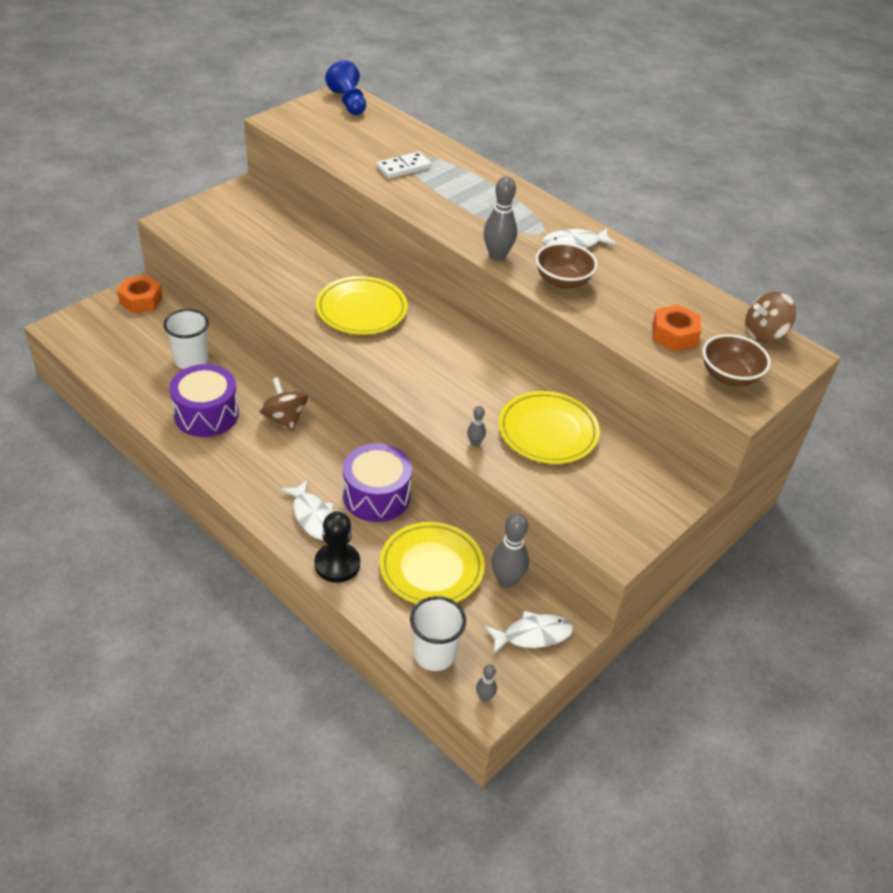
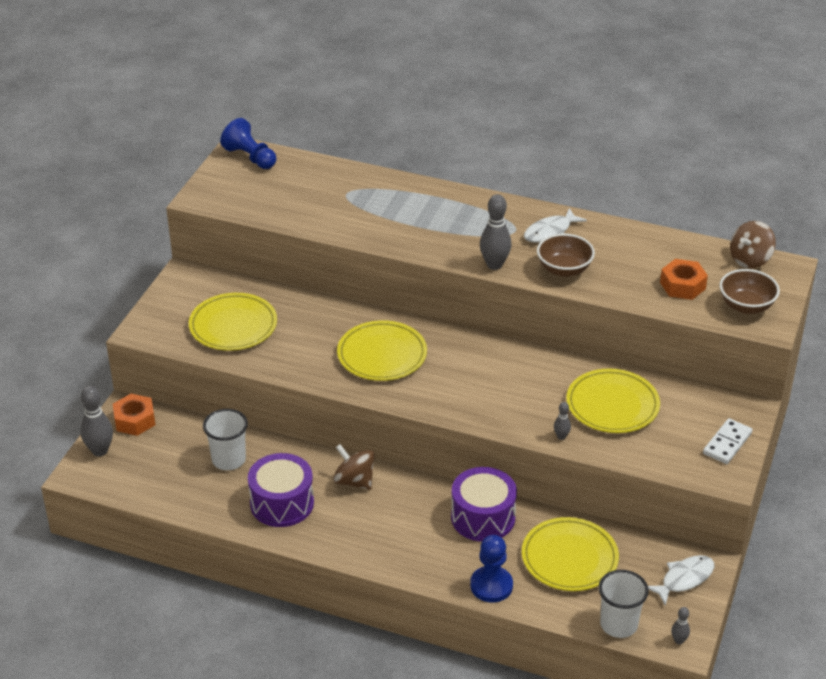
camera: 20 degrees left, 5 degrees down
white fish [281,479,334,540] -> none
black pawn [314,512,360,583] -> blue pawn [470,535,513,602]
white domino [376,152,431,179] -> white domino moved to [703,418,753,464]
grey bowling pin [491,513,529,588] -> grey bowling pin moved to [80,386,113,456]
none -> yellow plate [189,293,277,351]

